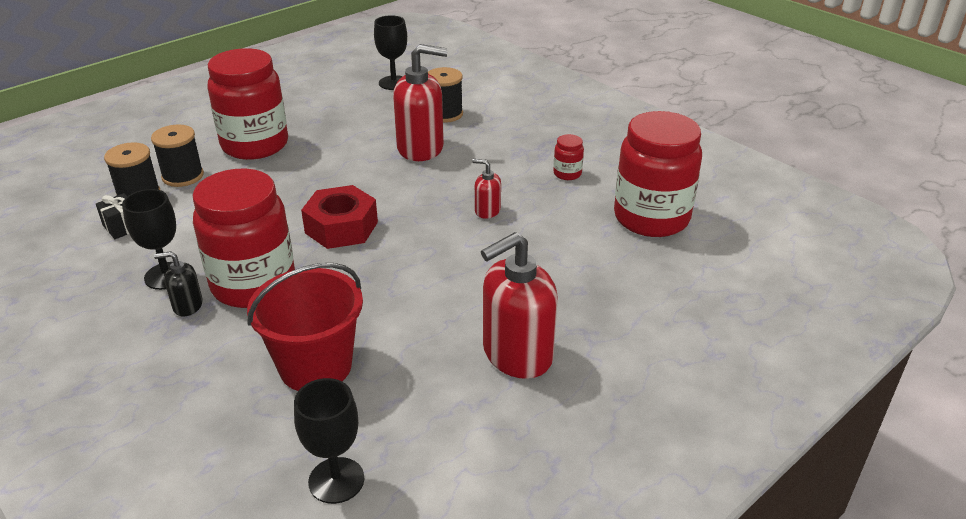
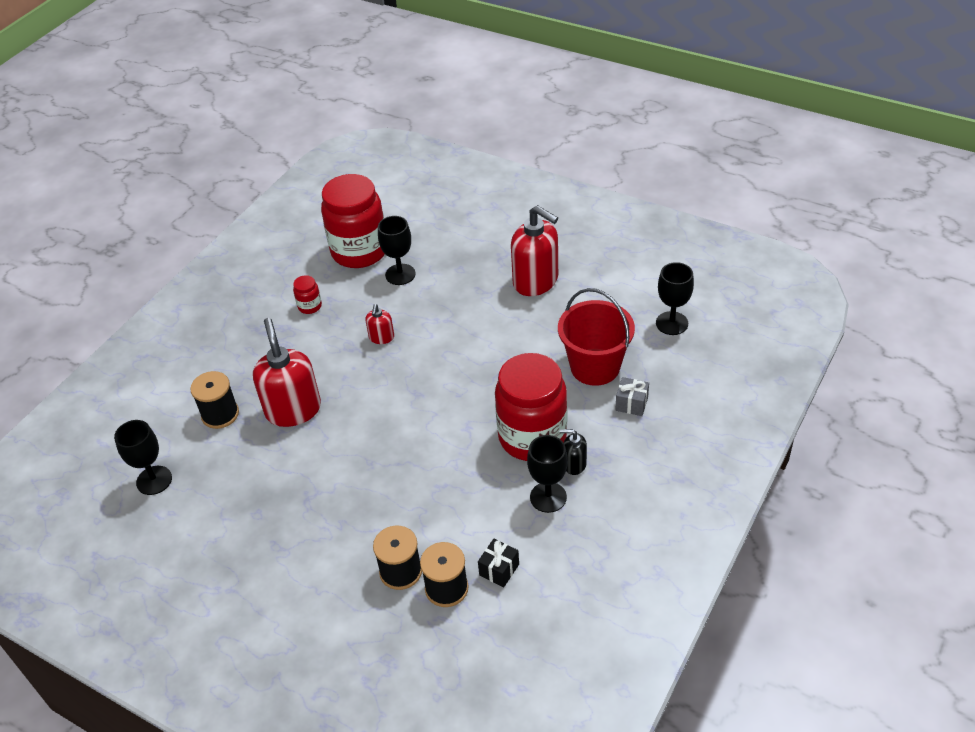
camera: 105 degrees left, 10 degrees up
black soap dispenser [154,251,203,316] -> black soap dispenser turned 120 degrees clockwise [560,429,587,475]
red jar [208,48,288,160] -> none
red nut [301,185,378,249] -> none
none -> black goblet [378,216,416,285]
none -> grey gift [615,377,649,416]

